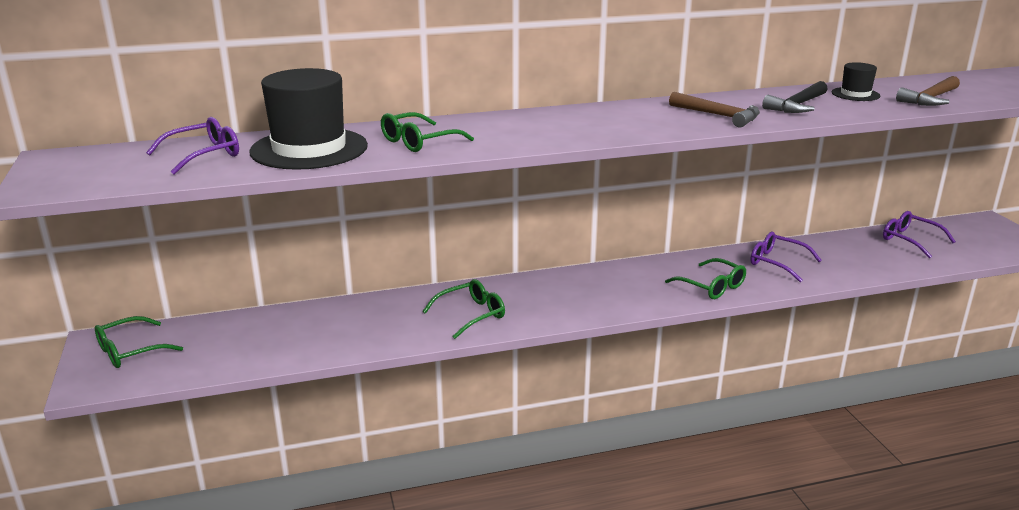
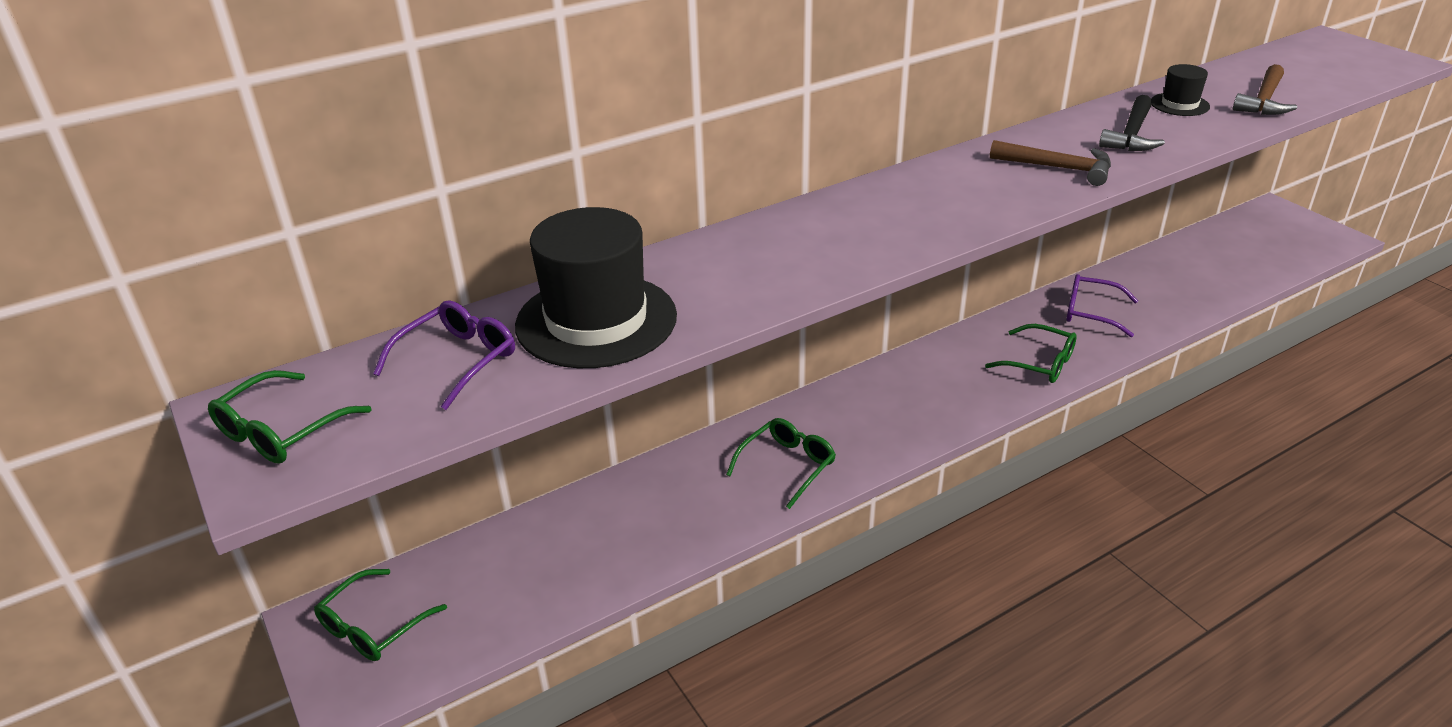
camera: 15 degrees left, 10 degrees up
green glasses [381,112,474,152] -> green glasses moved to [208,370,371,463]
purple glasses [883,211,956,258] -> none

